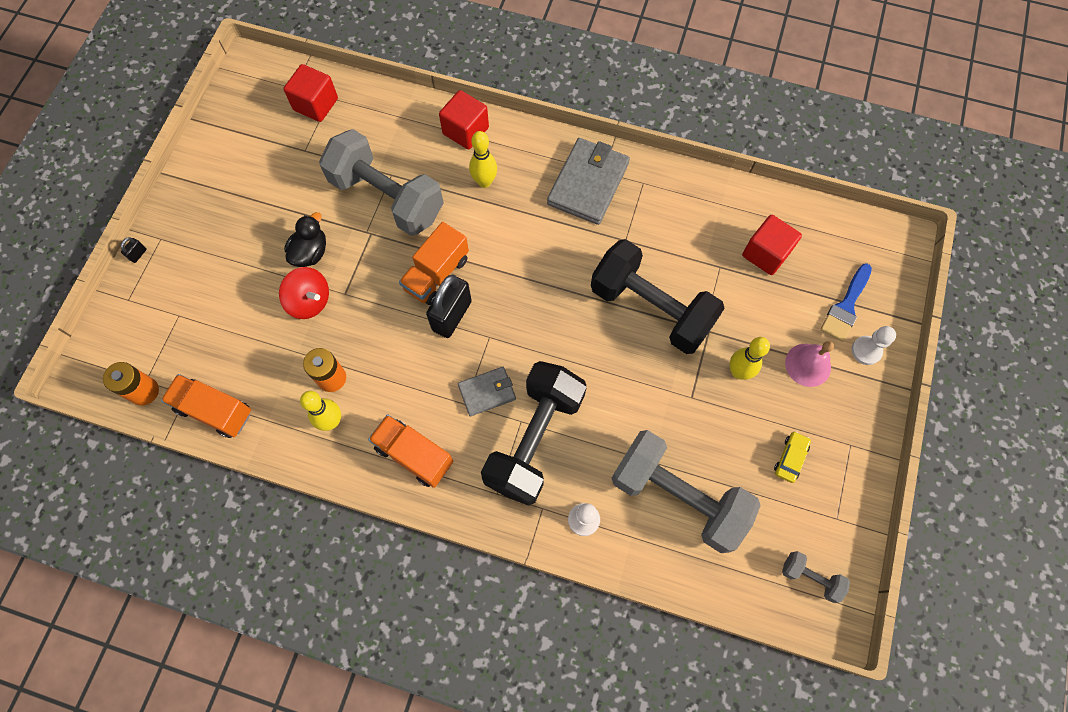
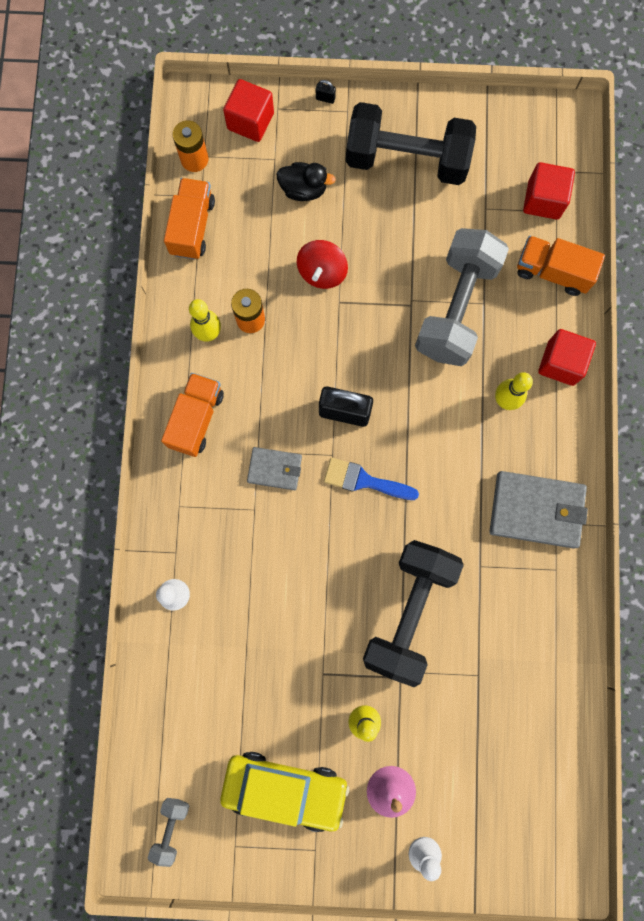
camera: 75 degrees right, 10 degrees up
black duck [284,212,326,267] -> black duck moved to [276,162,336,201]
orange truck [399,222,469,305] -> orange truck moved to [517,236,605,296]
grey wallet [458,367,516,416] -> grey wallet turned 45 degrees counterclockwise [247,447,302,490]
black dumbbell [481,361,587,506] -> black dumbbell moved to [346,102,476,185]
grey dumbbell [612,430,761,553] -> none
red cube [742,215,802,275] -> red cube moved to [223,79,274,142]
yellow car [774,431,811,483] -> yellow car [220,752,349,832], size x2.35
blue brush [820,263,872,342] -> blue brush moved to [324,458,419,500]

